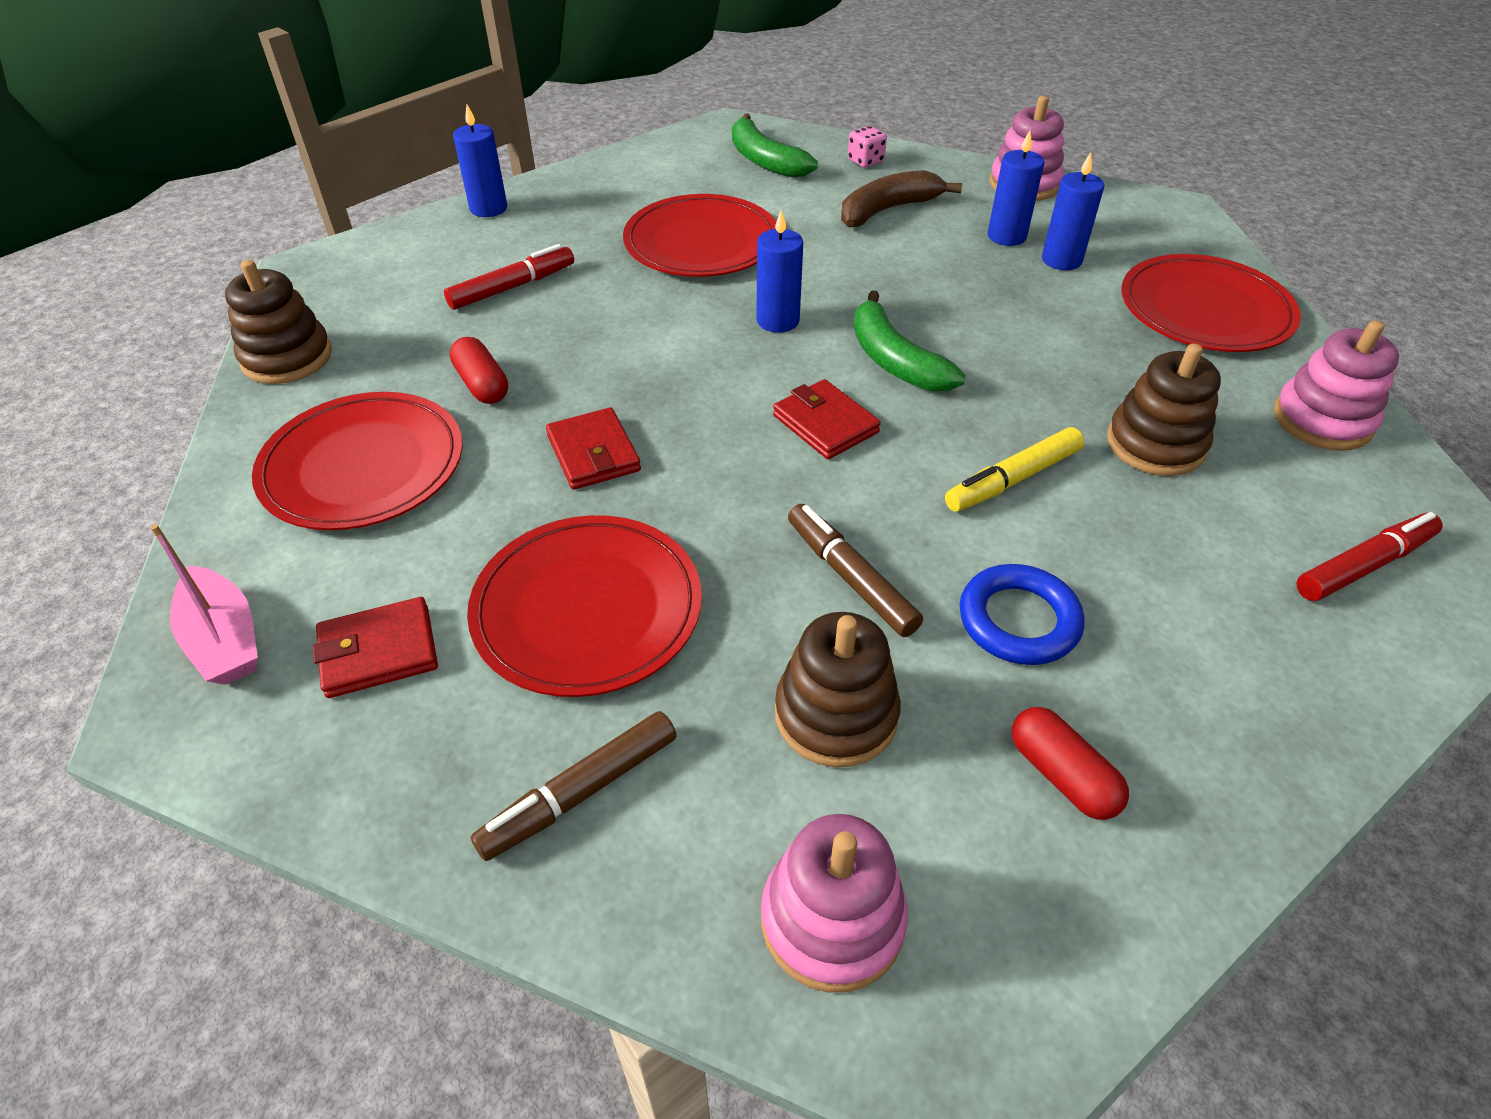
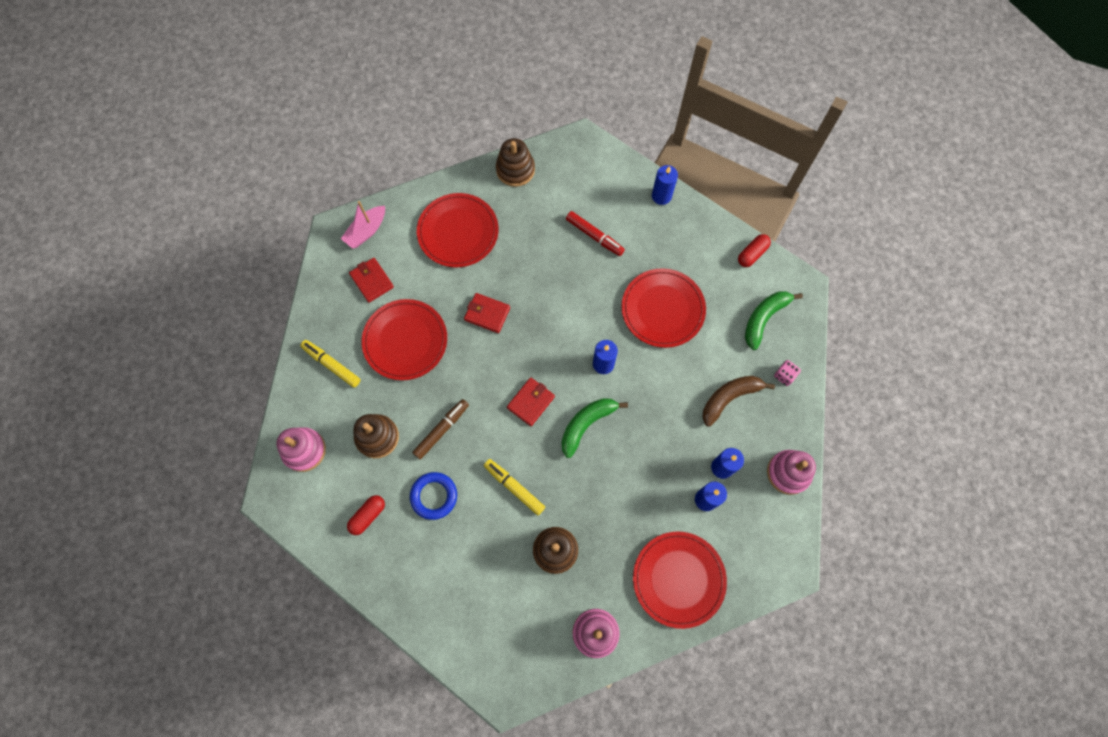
camera: 75 degrees right, 25 degrees up
red capsule [450,337,508,404] -> red capsule moved to [738,234,771,267]
brown marker [471,711,676,861] -> yellow marker [300,340,361,388]
red wallet [546,407,641,490] -> red wallet turned 60 degrees clockwise [464,293,510,333]
brown banana [841,170,962,227] -> brown banana turned 75 degrees counterclockwise [703,376,775,427]
red marker [1296,512,1443,601] -> none

